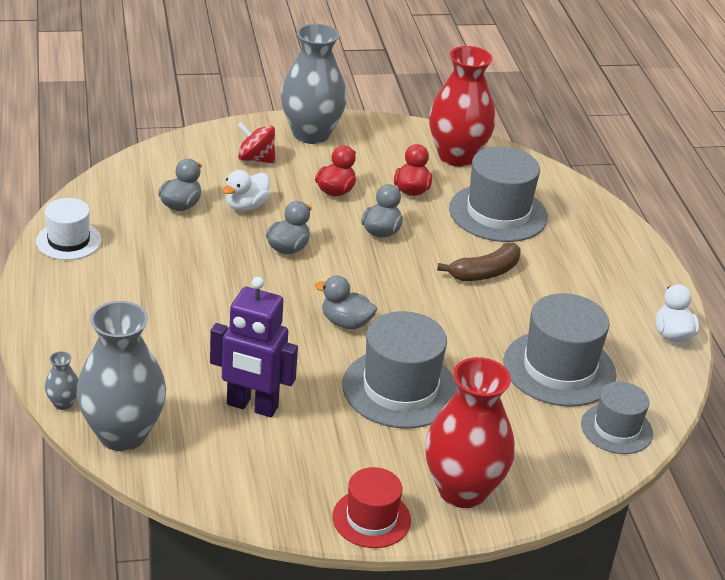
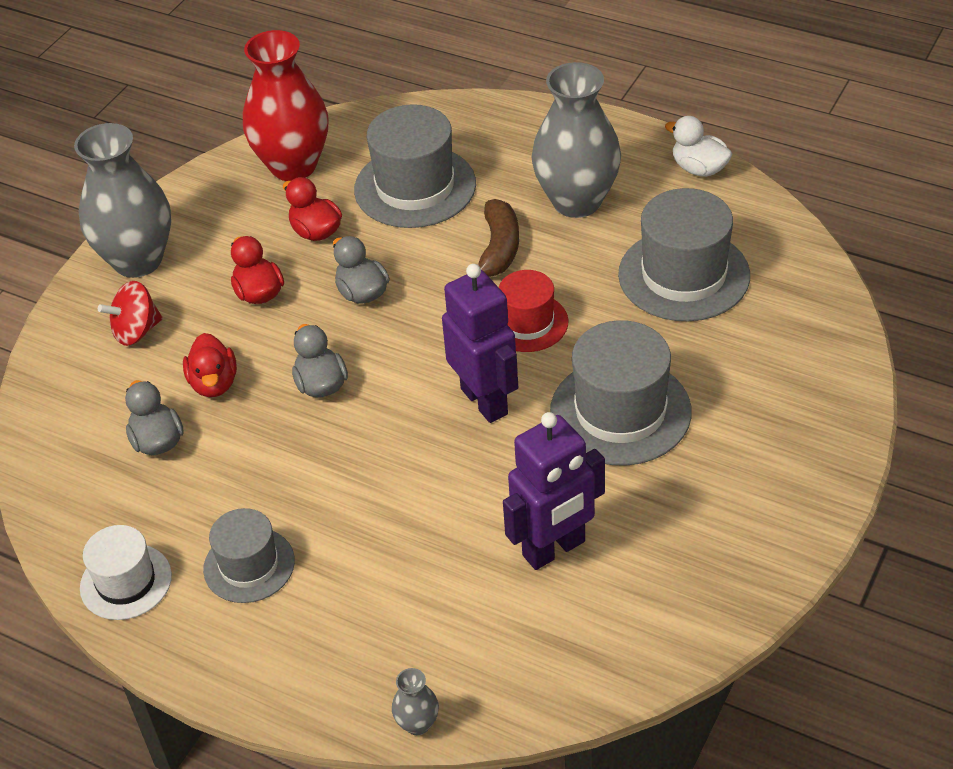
camera: 45 degrees left, 10 degrees up
grey vase [76,301,166,451] -> grey vase moved to [532,62,621,218]
white duck [222,170,270,211] -> red duck [183,333,237,397]
grey duck [315,275,377,329] -> purple robot [442,264,518,423]
red hat [333,467,411,548] -> red hat moved to [499,270,569,352]
red vase [425,357,515,508] -> none
grey hat [581,381,653,454] -> grey hat moved to [203,508,295,603]

